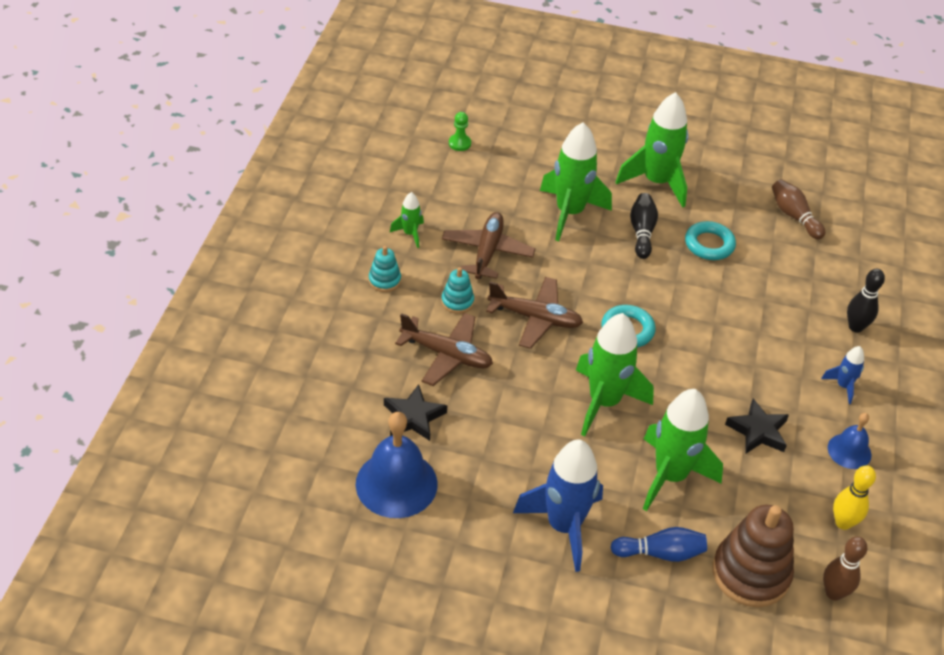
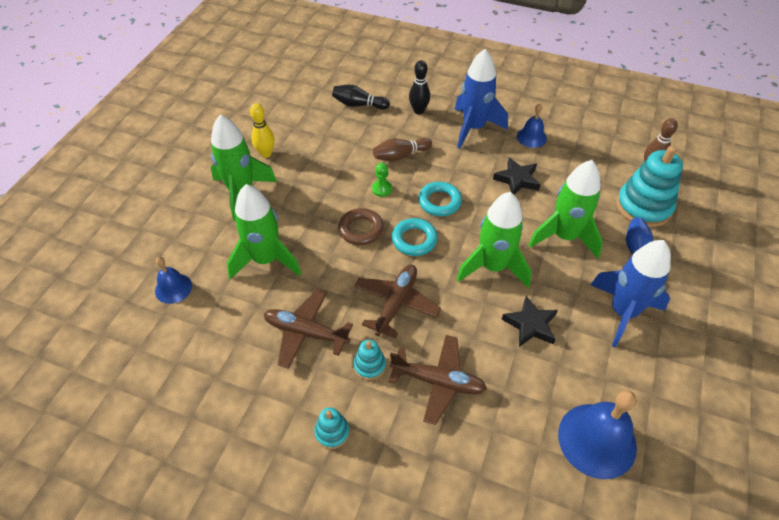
camera: 80 degrees left, 5 degrees up
black star [384,384,447,441] -> black star moved to [501,296,558,347]
green rocket [390,192,424,248] -> none
brown plane [395,313,493,386] -> brown plane turned 75 degrees clockwise [389,335,487,425]
green pawn [449,112,471,151] -> green pawn moved to [372,163,392,197]
black bowling pin [630,193,658,259] -> black bowling pin moved to [332,85,390,110]
turquoise ring [685,221,736,260] -> turquoise ring moved to [418,182,462,216]
brown stacking toy [712,505,794,607] -> turquoise stacking toy [616,146,683,227]
brown bowling pin [772,179,825,239] -> brown bowling pin moved to [373,138,432,161]
blue rocket [821,346,864,404] -> blue rocket [455,49,508,149], size x2.11
yellow bowling pin [833,465,876,530] -> yellow bowling pin moved to [250,103,275,158]
none -> blue bell [155,257,192,304]
none -> brown ring [338,208,384,245]

